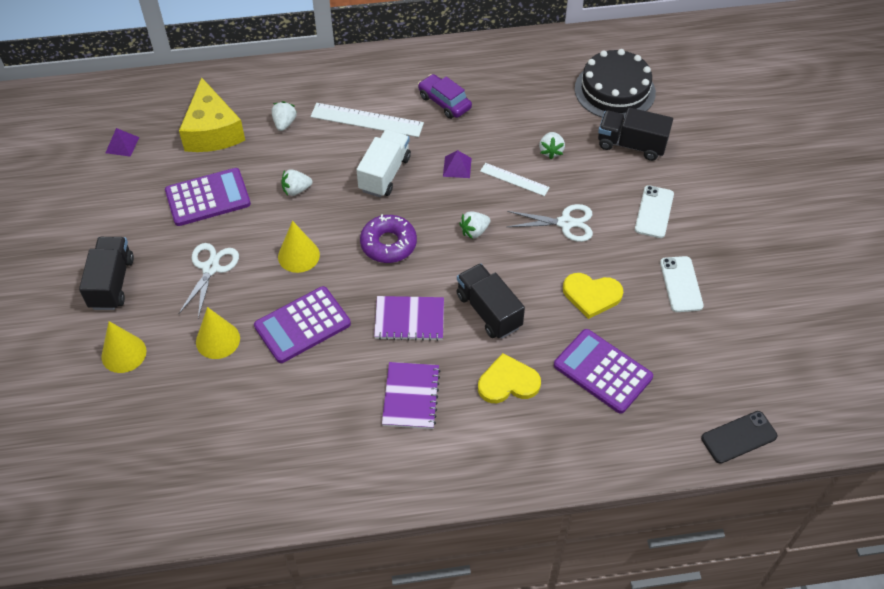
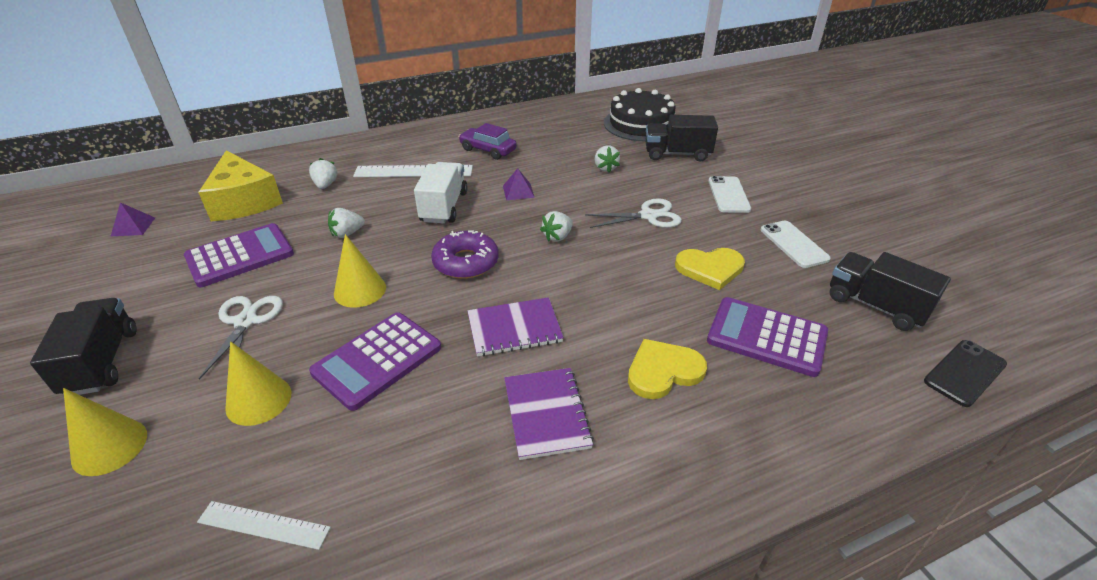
camera: 15 degrees left, 15 degrees down
black truck [457,263,525,339] -> black truck moved to [830,252,951,331]
white ruler [480,163,550,196] -> white ruler moved to [197,501,331,550]

